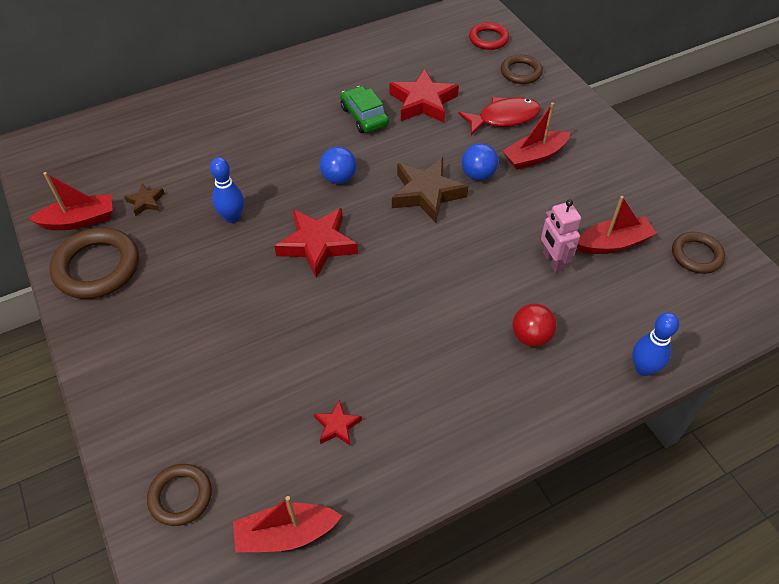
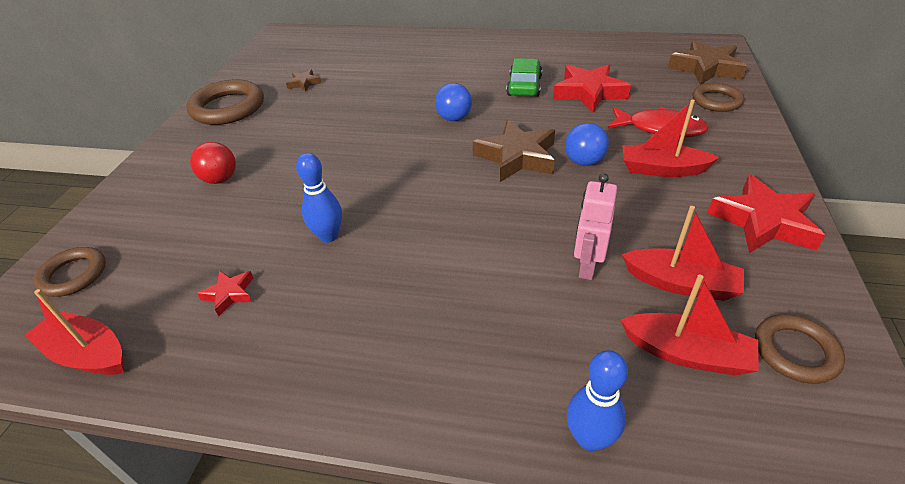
camera: 40 degrees right, 10 degrees down
red boat [29,172,113,230] -> red boat moved to [620,275,759,376]
blue bowling pin [210,157,244,223] -> blue bowling pin moved to [296,153,342,243]
red star [274,208,358,279] -> red star moved to [707,174,825,253]
red ring [469,22,509,50] -> brown star [668,39,747,85]
red ball [513,303,557,347] -> red ball moved to [190,142,236,184]

